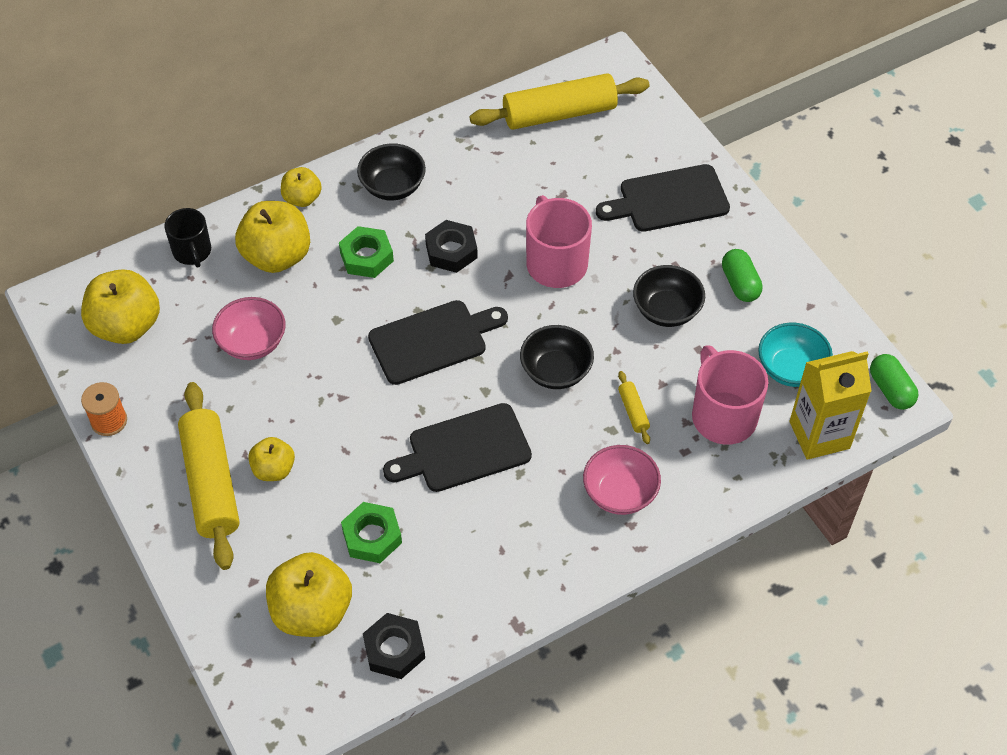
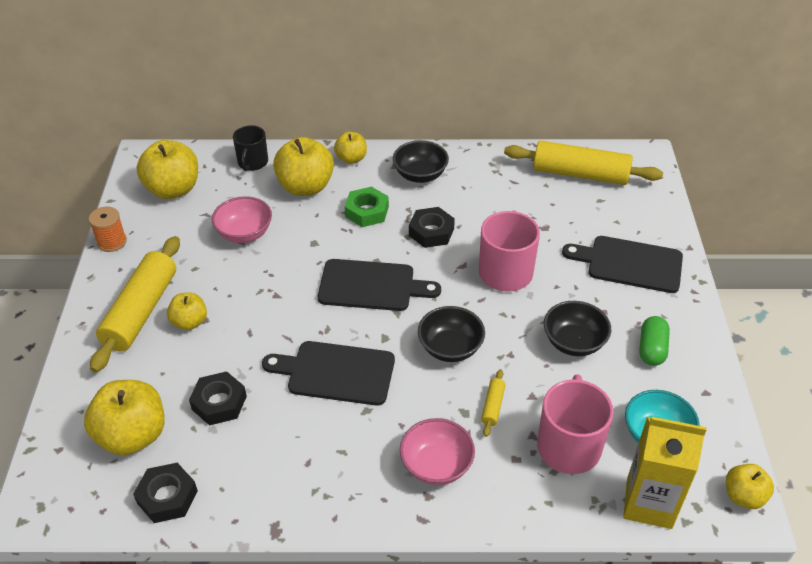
camera: 30 degrees right, 10 degrees down
green nut [341,502,402,563] -> black nut [189,371,247,426]
green capsule [870,354,918,410] -> yellow apple [726,464,774,509]

